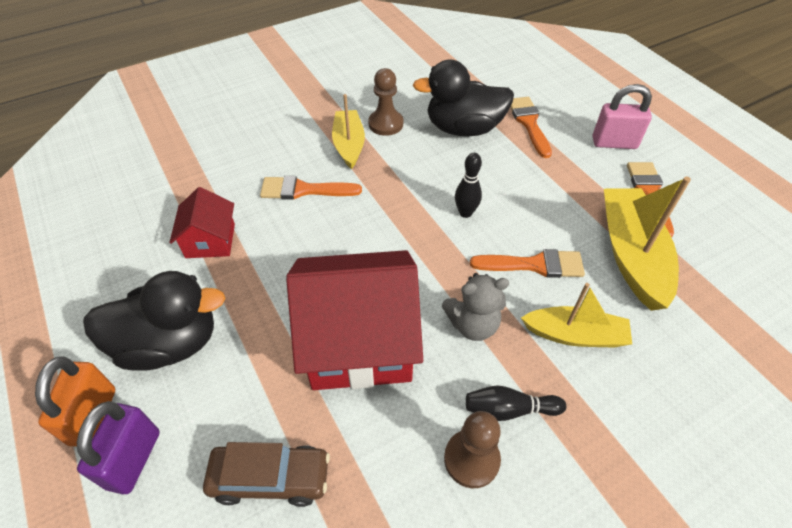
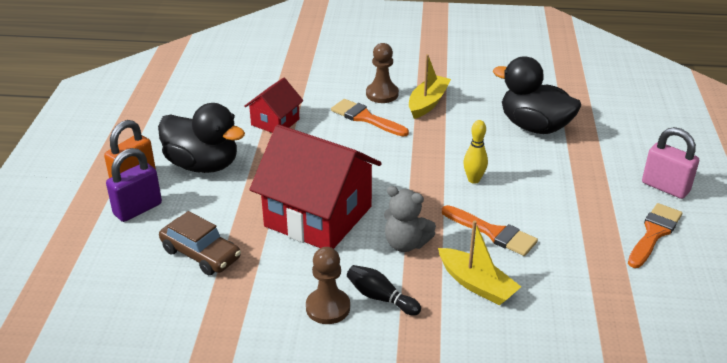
camera: 35 degrees right, 15 degrees down
brown pawn [368,68,403,136] -> brown pawn moved to [366,43,399,103]
black bowling pin [455,153,482,218] -> yellow bowling pin [463,120,488,184]
orange brush [510,97,552,158] -> none
yellow boat [604,177,691,311] -> none

